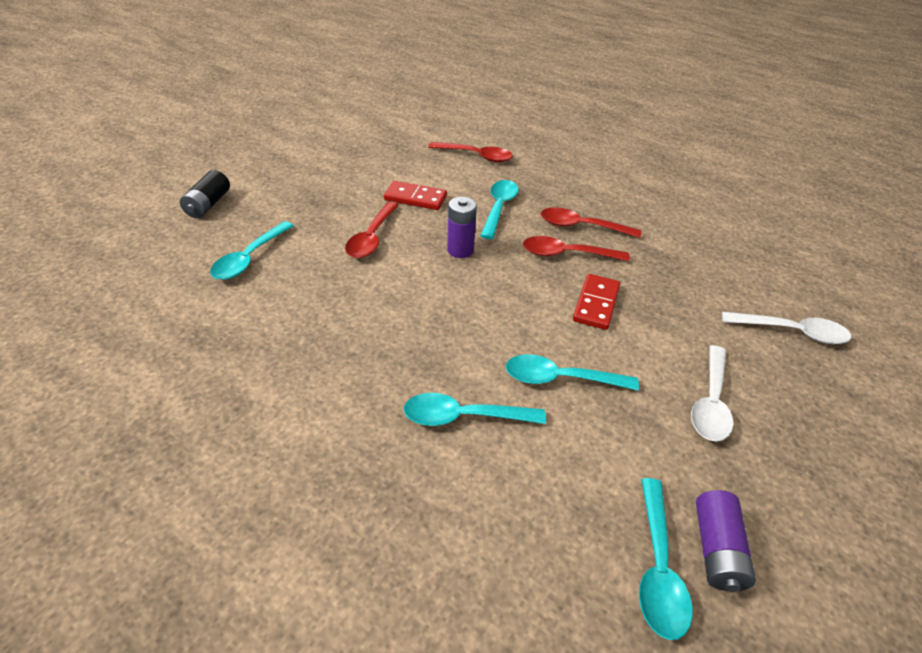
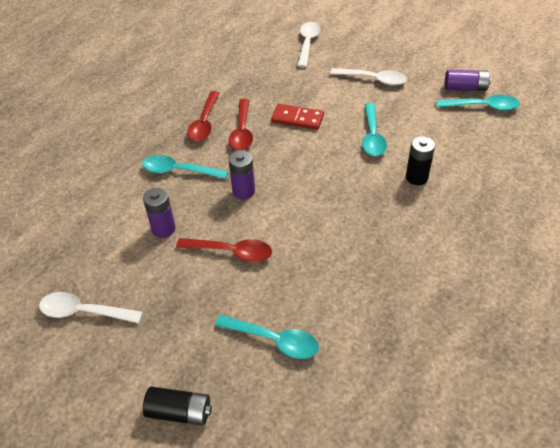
camera: 90 degrees left, 5 degrees up
red domino [384,181,447,210] -> purple battery [143,188,176,238]
turquoise spoon [404,393,546,426] -> black battery [406,136,435,185]
red spoon [428,142,513,162] -> none
none -> white spoon [39,292,143,323]

